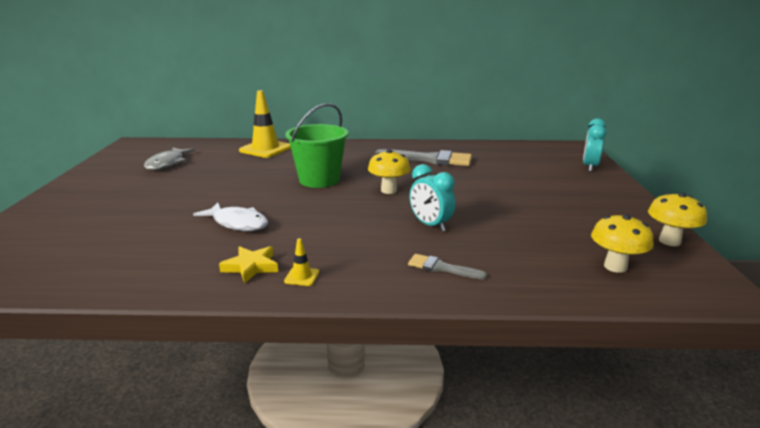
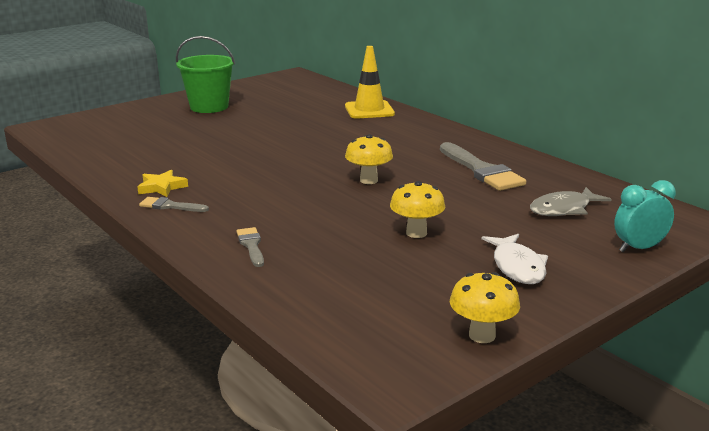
camera: 50 degrees right, 0 degrees up
grey fish [144,147,195,170] -> grey fish moved to [530,187,612,216]
white fish [193,203,268,231] -> white fish moved to [482,234,548,284]
yellow traffic cone [284,238,319,286] -> grey brush [139,197,209,212]
green bucket [285,103,348,188] -> green bucket moved to [176,36,235,113]
turquoise clock [409,164,455,232] -> none
yellow mushroom [591,214,654,273] -> yellow mushroom moved to [390,181,445,238]

